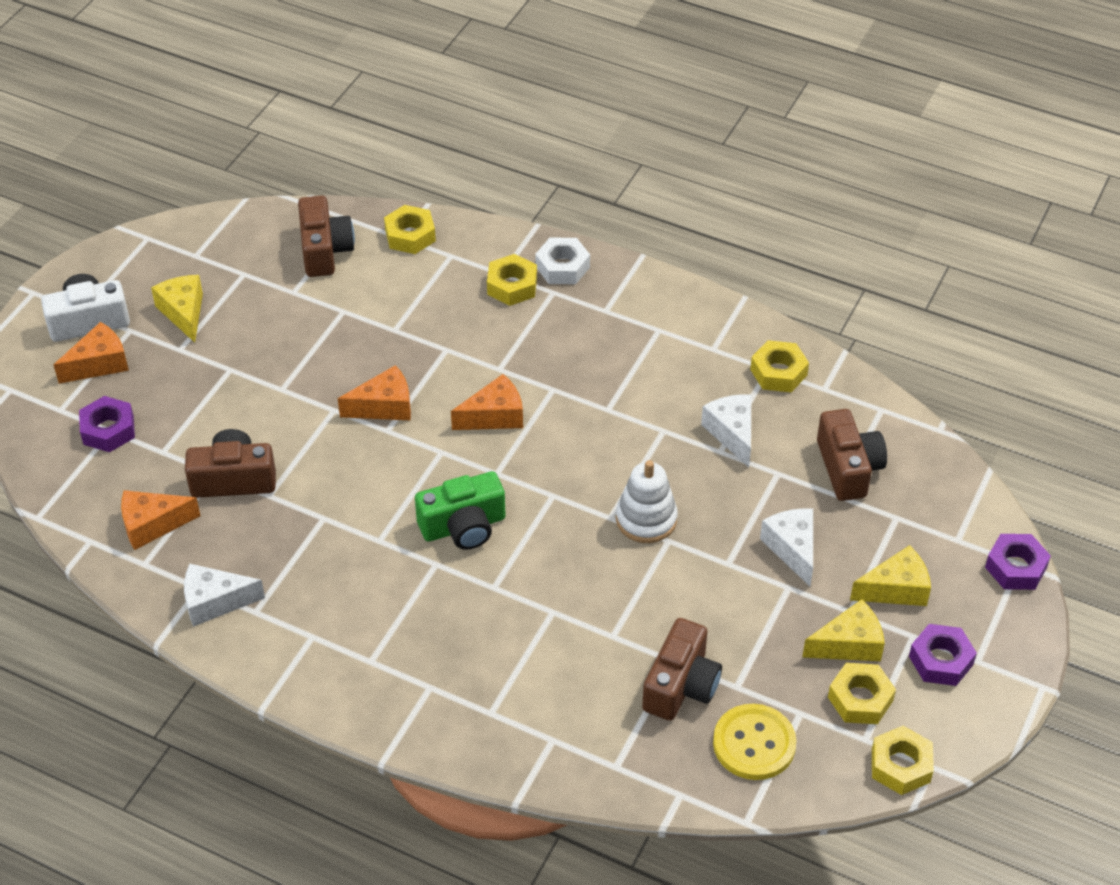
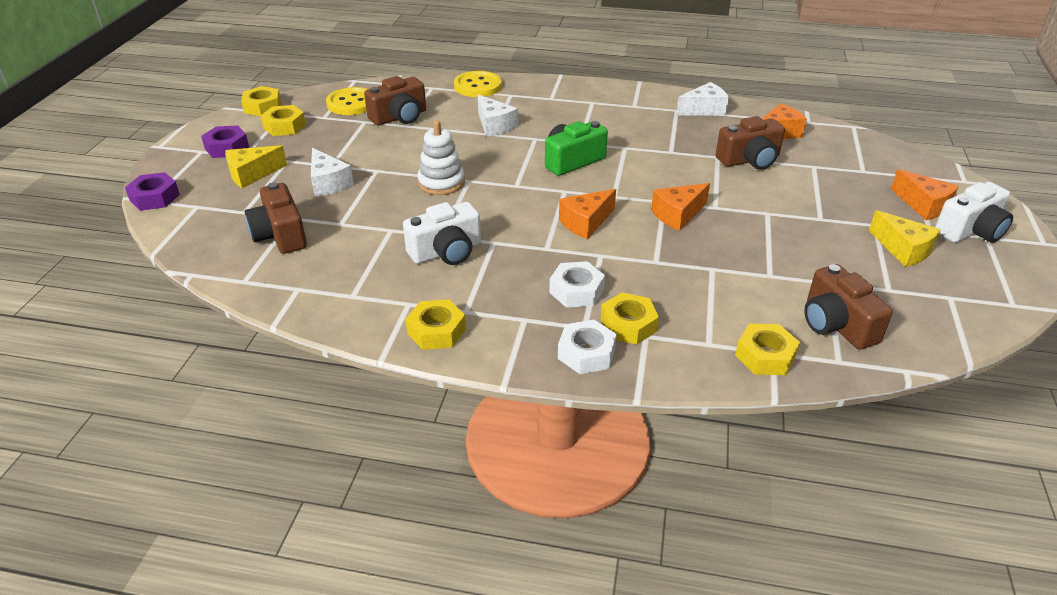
camera: 165 degrees right, 10 degrees down
orange cheese [54,322,129,384] -> orange cheese turned 75 degrees counterclockwise [891,169,959,220]
purple nut [79,396,135,452] -> none
brown camera [642,618,722,721] -> brown camera turned 135 degrees counterclockwise [364,76,426,126]
white cheese [701,394,751,467] -> white cheese moved to [478,94,518,137]
yellow nut [750,340,809,392] -> yellow nut moved to [406,299,466,350]
yellow cheese [802,599,885,661] -> none
none -> white camera [403,202,481,265]
none -> yellow button [454,71,502,97]
none -> white nut [549,261,605,308]

